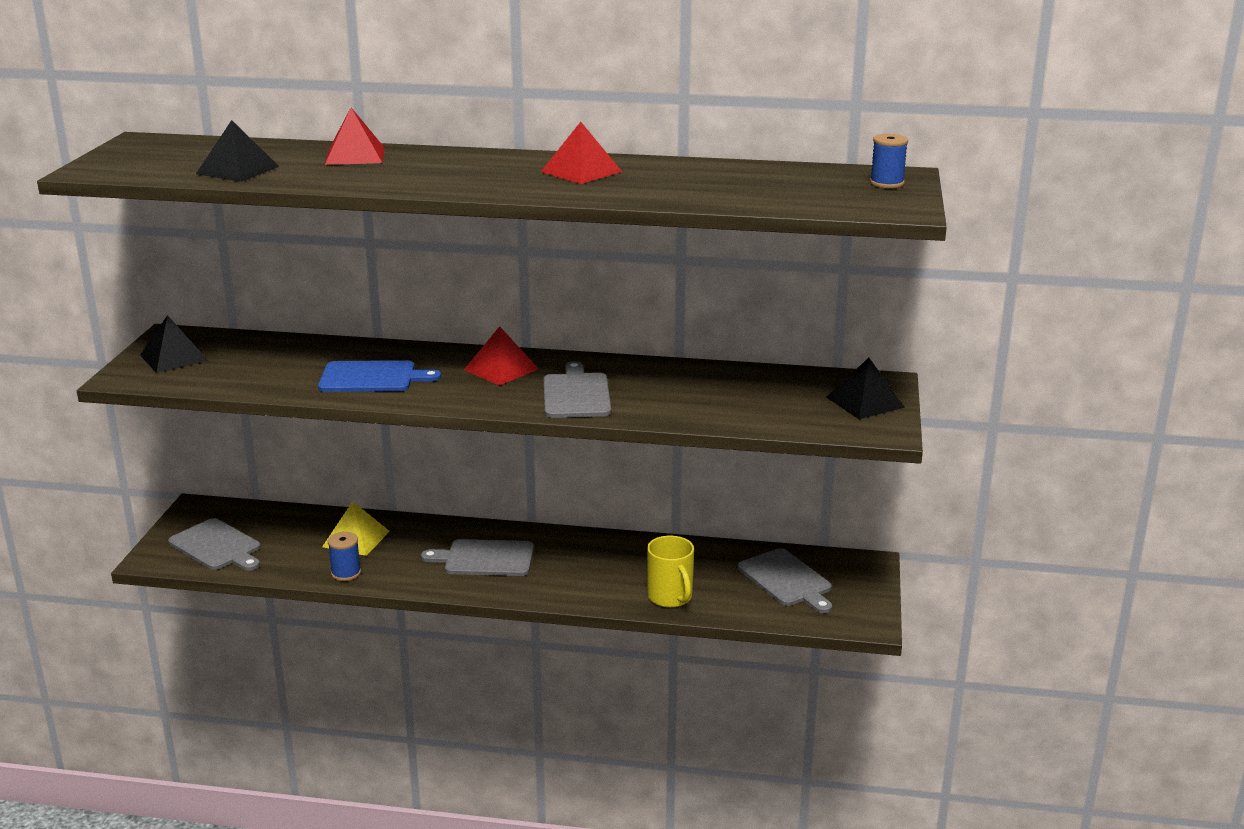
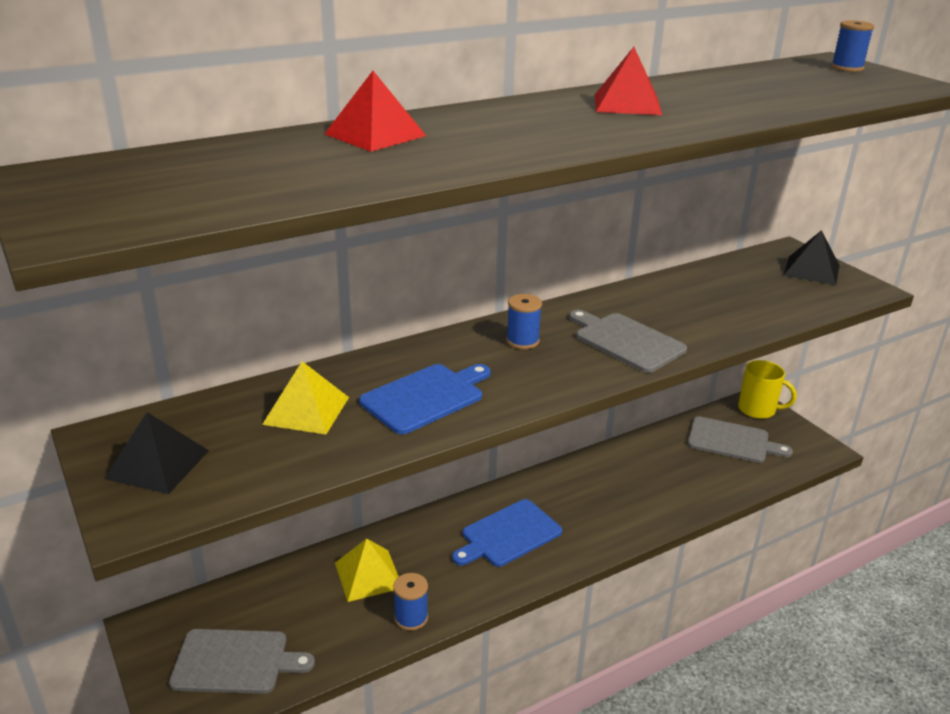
camera: 40 degrees left, 5 degrees up
black pyramid [196,120,279,182] -> none
grey cutting board [421,539,534,576] -> blue cutting board [452,499,562,567]
red pyramid [464,326,539,386] -> blue spool [506,294,542,349]
yellow mug [647,535,694,608] -> yellow mug moved to [738,360,797,419]
none -> yellow pyramid [262,361,349,435]

